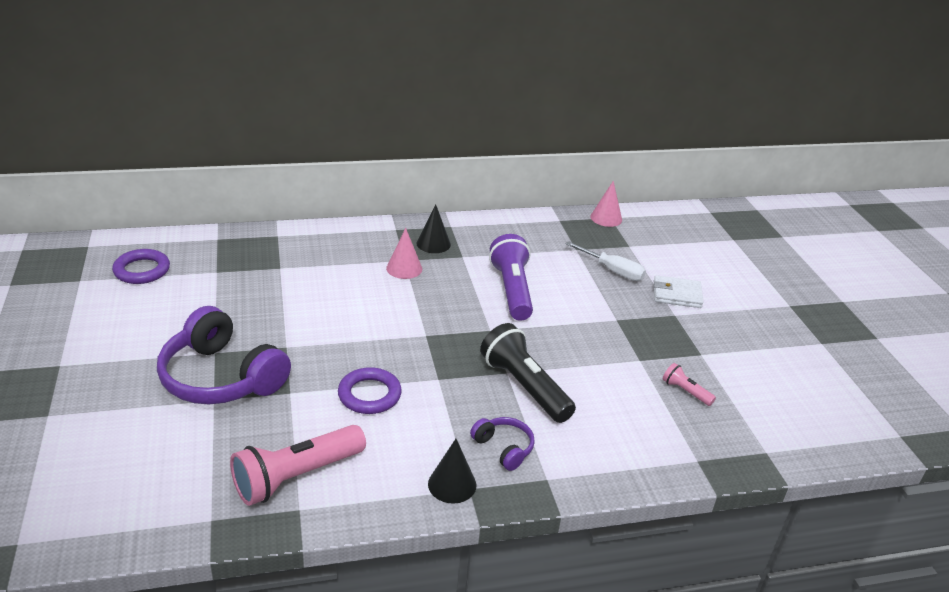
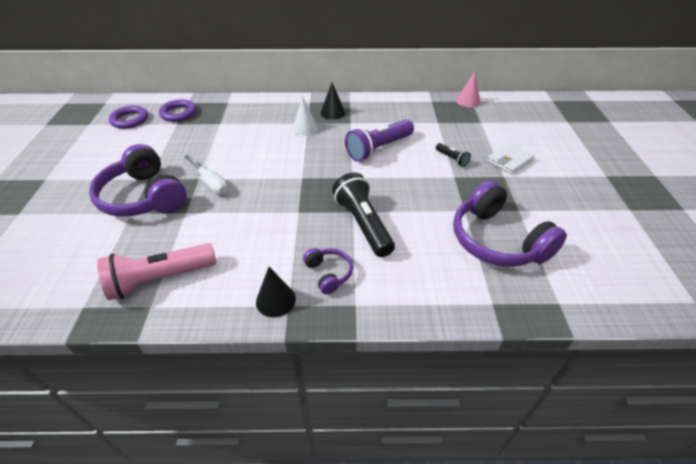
camera: 15 degrees right, 10 degrees up
purple ring [338,367,402,414] -> purple ring moved to [159,99,196,122]
pink cone [386,228,422,279] -> white cone [292,97,318,136]
purple flashlight [489,234,533,321] -> purple flashlight turned 135 degrees counterclockwise [345,119,414,161]
white screwdriver [565,241,646,281] -> white screwdriver moved to [184,155,228,195]
white wallet [654,275,704,308] -> white wallet turned 60 degrees counterclockwise [487,143,535,174]
pink flashlight [663,363,716,406] -> purple headphones [453,181,567,267]
none -> black flashlight [436,143,471,167]

